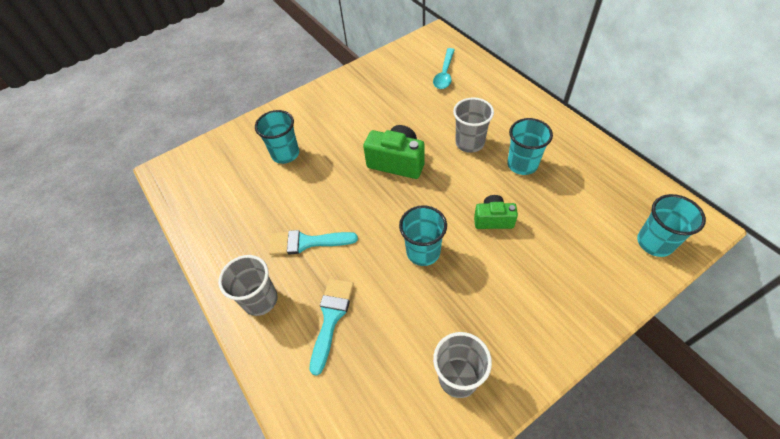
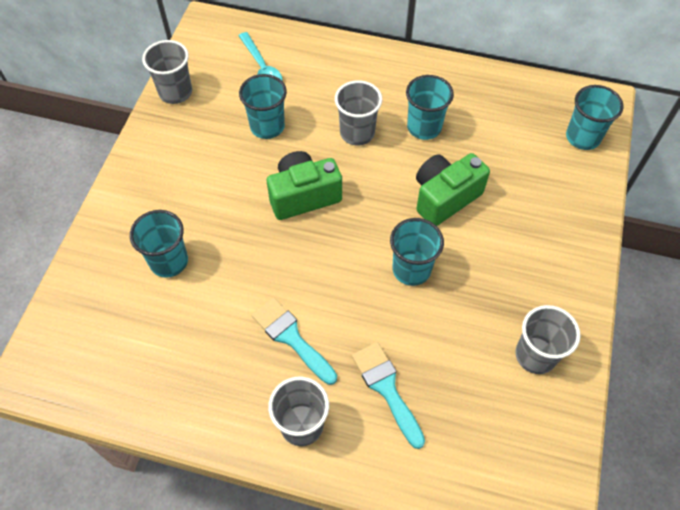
camera: 45 degrees left, 5 degrees up
turquoise brush [269,230,358,255] -> turquoise brush turned 90 degrees clockwise [252,297,337,385]
green camera [474,195,518,229] -> green camera [416,153,490,226], size x1.60
none -> grey cup [142,40,192,104]
none -> turquoise cup [239,74,287,139]

